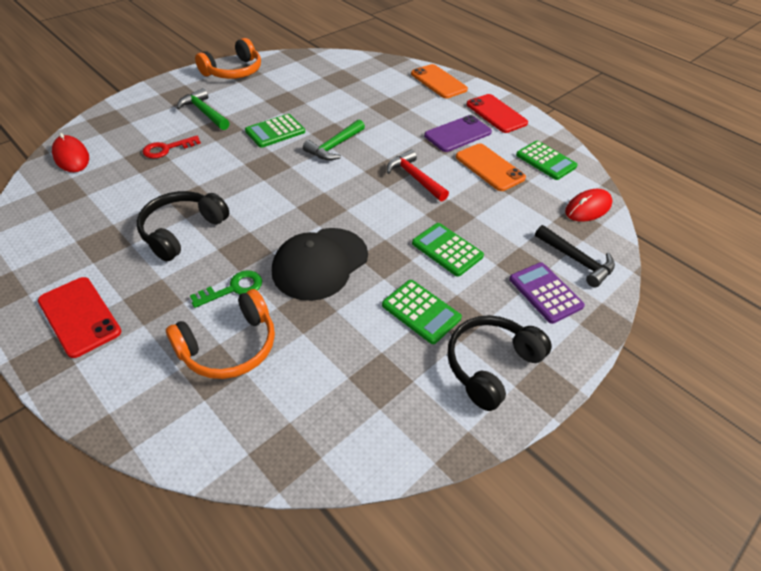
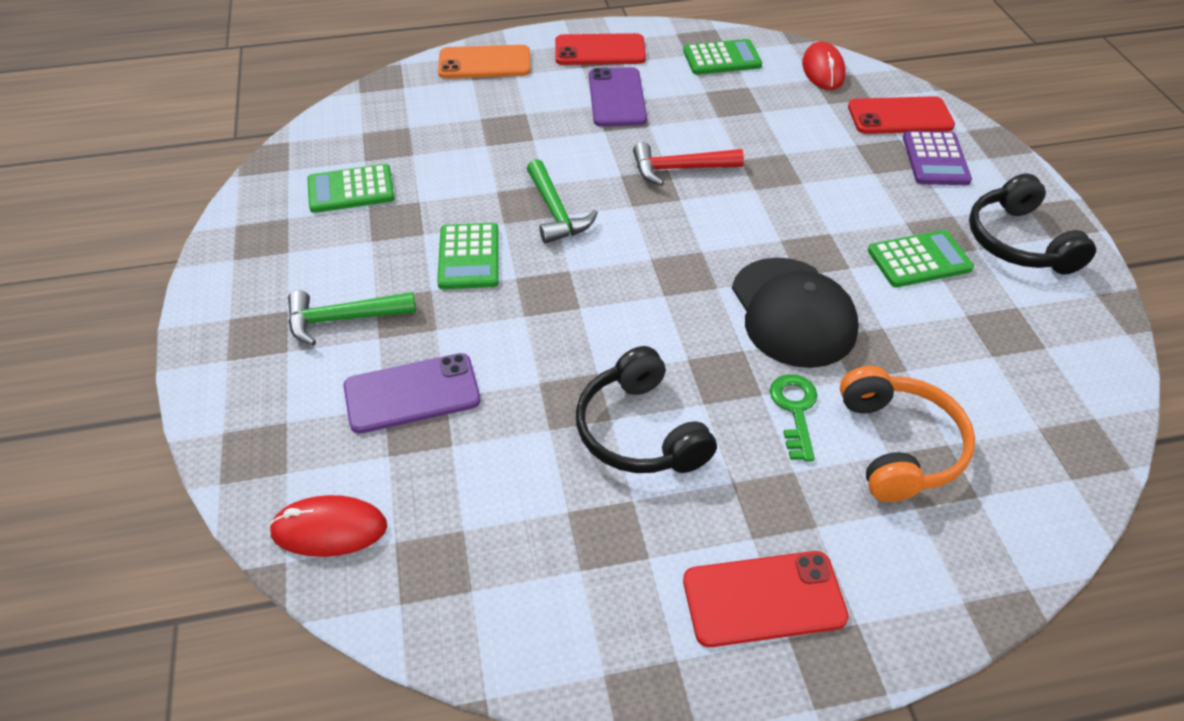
camera: 55 degrees left, 0 degrees up
red key [143,136,201,159] -> purple phone [344,353,481,434]
orange headphones [195,38,261,79] -> none
green calculator [412,223,484,277] -> green calculator moved to [307,164,394,213]
orange phone [456,143,526,191] -> none
purple calculator [509,262,585,324] -> purple calculator turned 90 degrees counterclockwise [903,131,972,185]
black hammer [535,225,615,288] -> red phone [848,96,955,134]

